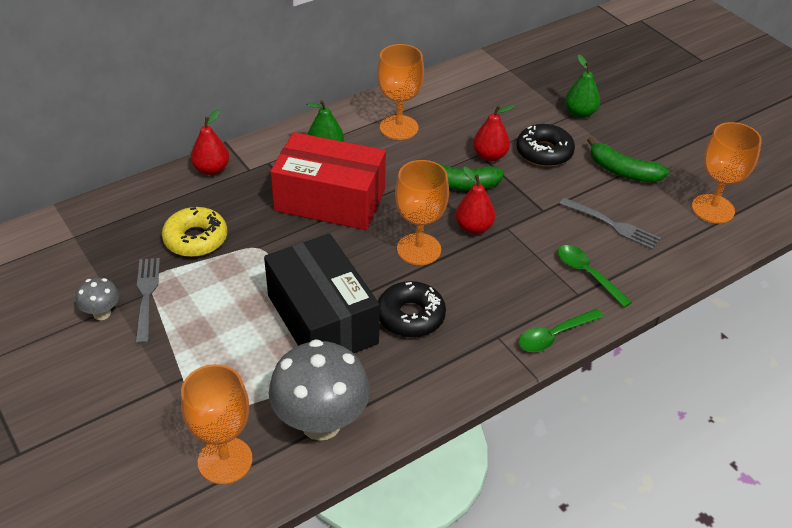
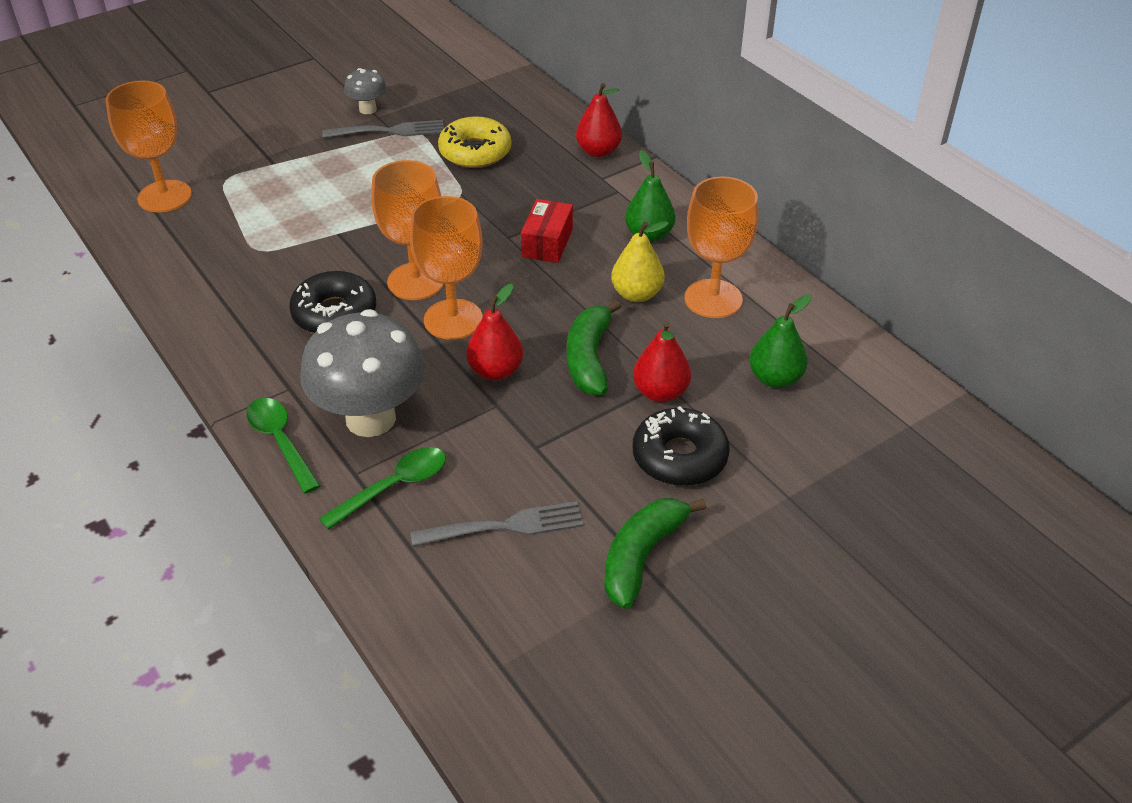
camera: 90 degrees right, 0 degrees up
black box [264,234,380,353] -> none
grey mushroom [269,339,370,441] -> grey mushroom moved to [300,309,425,437]
red box [270,132,386,230] -> red box [521,199,573,263], size x0.46
grey fork [560,198,661,250] -> grey fork turned 135 degrees counterclockwise [410,501,583,547]
green pear [565,54,600,118] -> green pear moved to [749,294,812,388]
orange goblet [692,122,762,223] -> orange goblet moved to [371,160,444,300]
none -> yellow pear [611,222,669,302]

